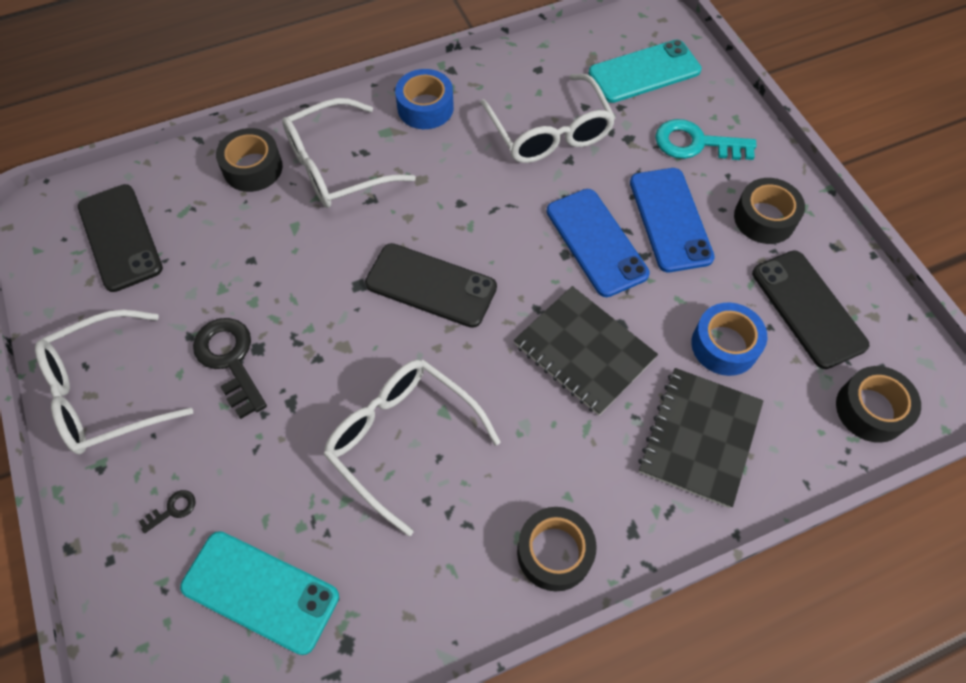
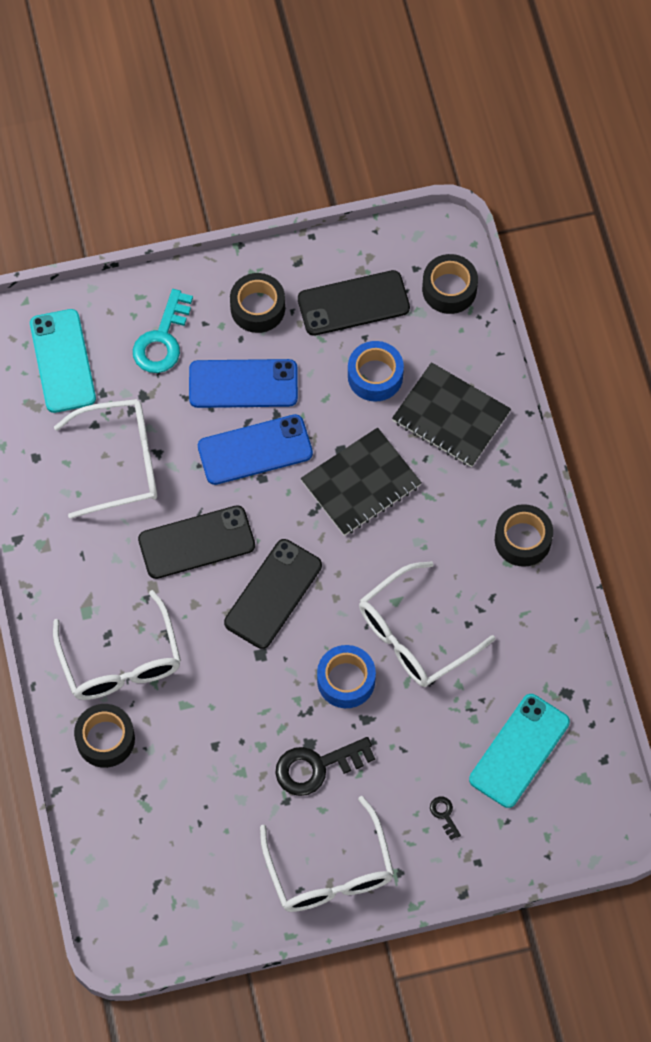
camera: 80 degrees left, 5 degrees up
black phone [78,184,163,292] -> black phone moved to [138,505,255,579]
blue tape [395,69,454,129] -> blue tape moved to [317,645,376,708]

